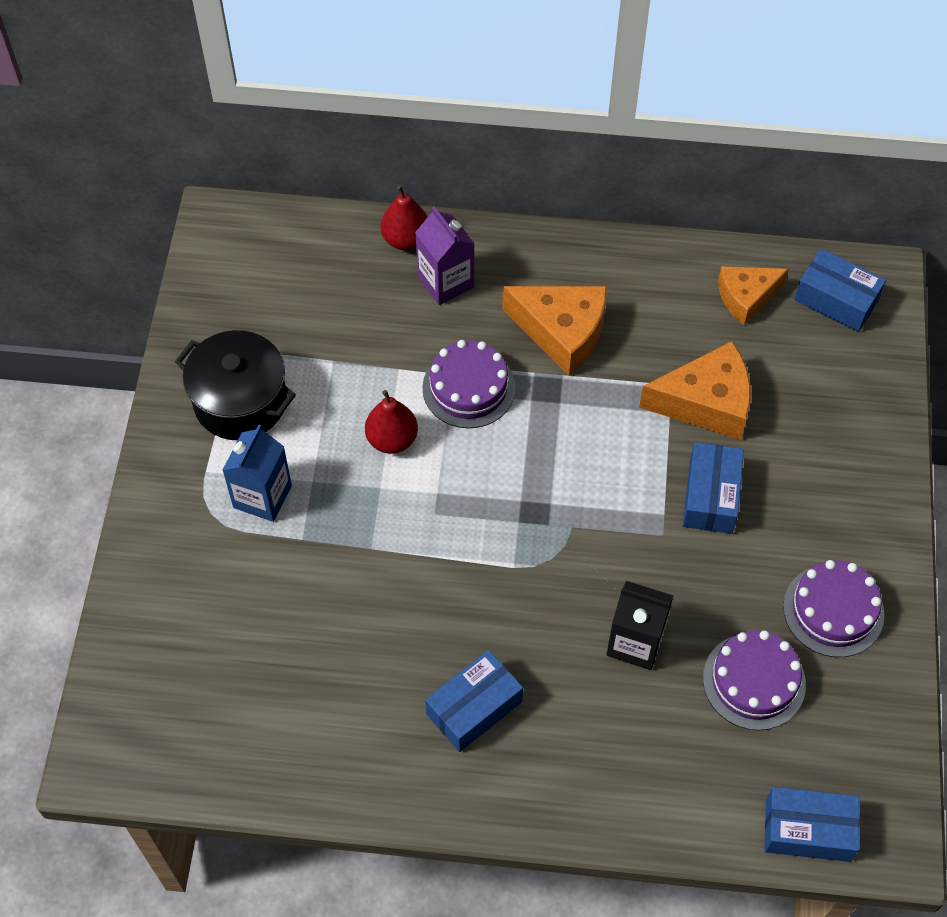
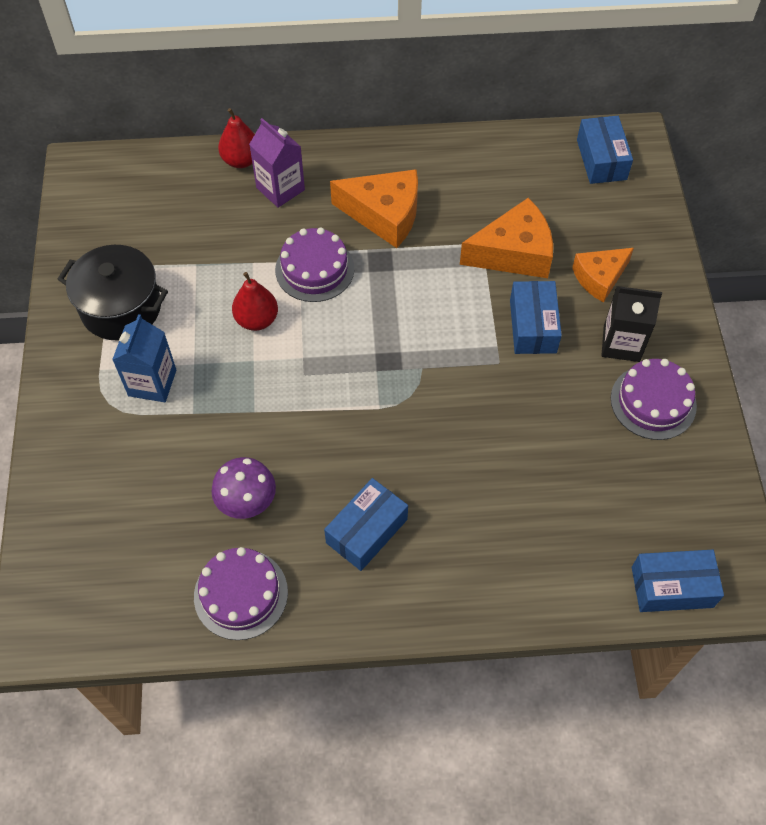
camera: 10 degrees left, 0 degrees up
black carton [606,581,673,670] -> black carton moved to [601,286,662,362]
purple cake [703,630,806,730] -> purple cake moved to [194,547,288,640]
orange cheese [718,266,789,325] -> orange cheese moved to [572,248,634,302]
blue box [794,248,886,332] -> blue box turned 60 degrees clockwise [577,116,633,184]
none -> purple mushroom [211,457,276,519]

